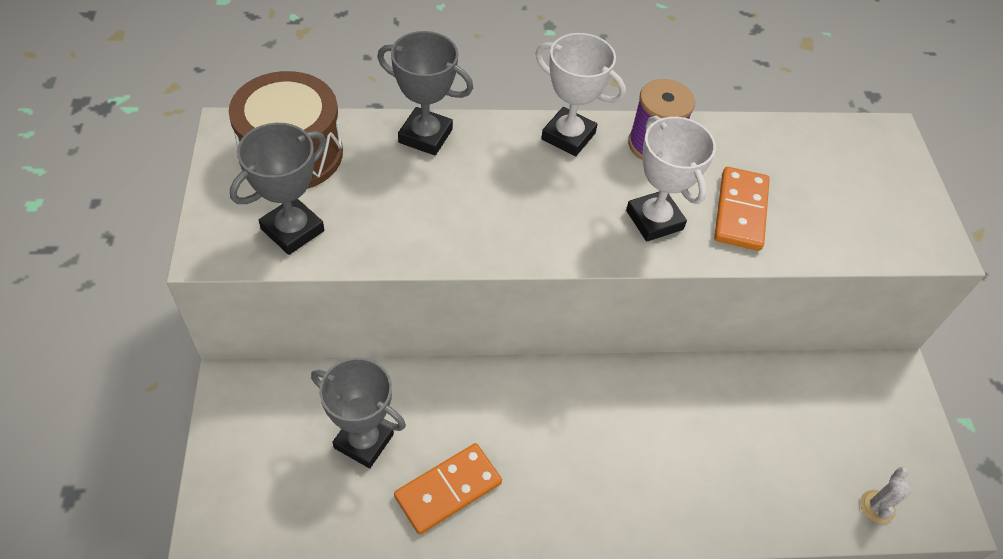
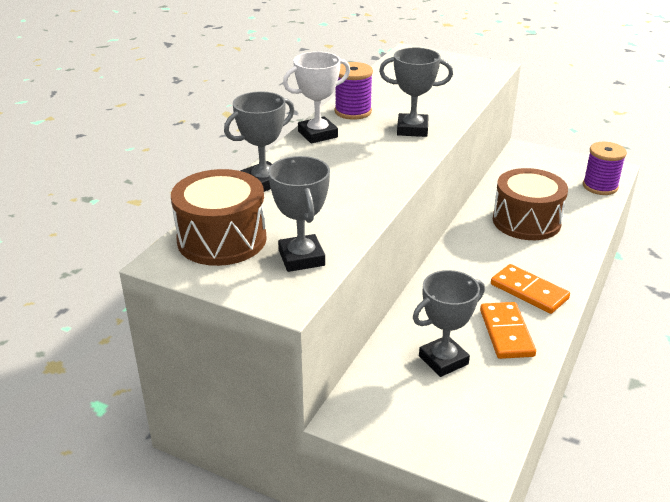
camera: 55 degrees left, 20 degrees down
white trophy [626,116,716,241] -> grey trophy [379,48,453,137]
orange domino [714,167,770,251] -> orange domino moved to [491,264,570,314]
white cactus [860,467,912,524] -> purple spool [583,142,627,195]
none -> brown drum [493,168,568,240]

